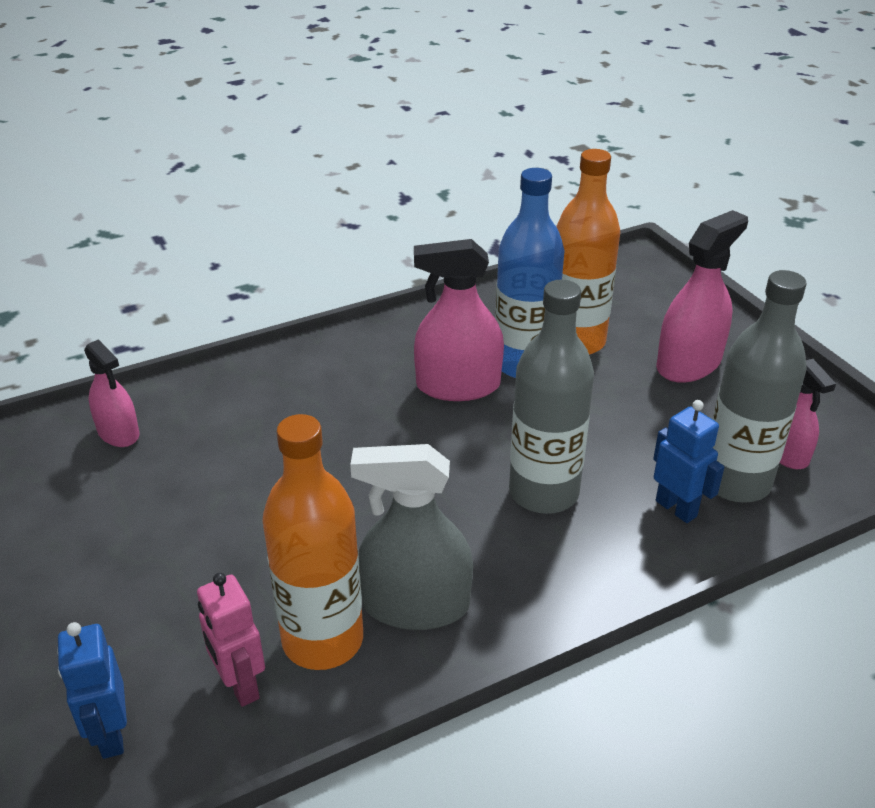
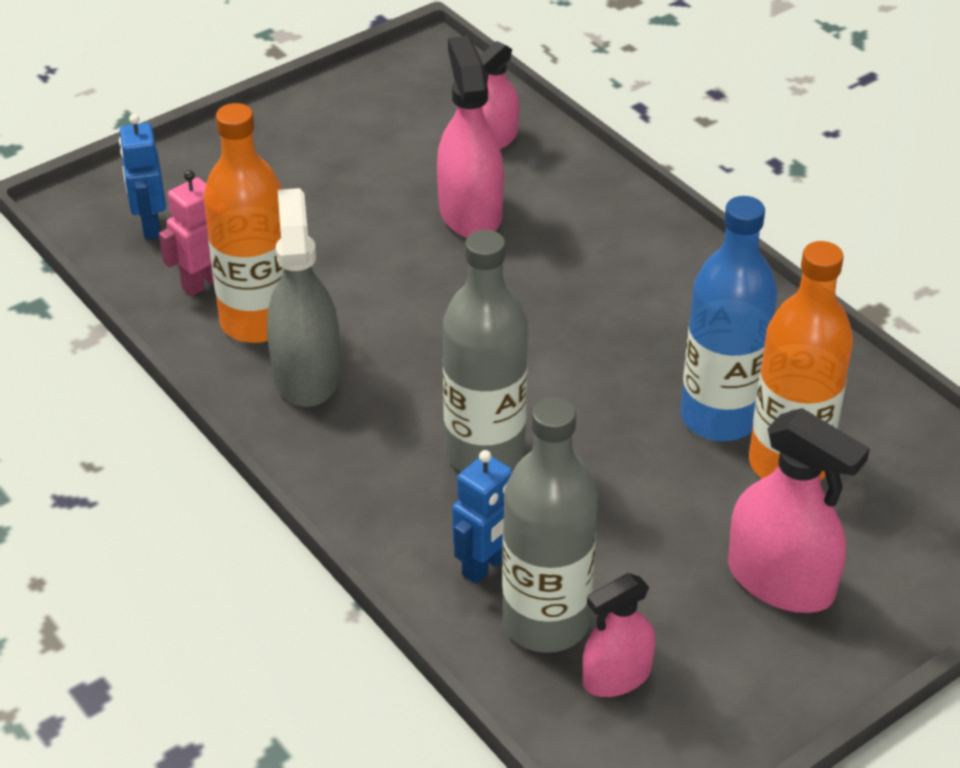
camera: 80 degrees right, 5 degrees up
blue robot [57,622,127,759] -> blue robot turned 75 degrees counterclockwise [119,114,166,240]
pink spray bottle [414,239,504,401] -> pink spray bottle moved to [437,36,504,238]

